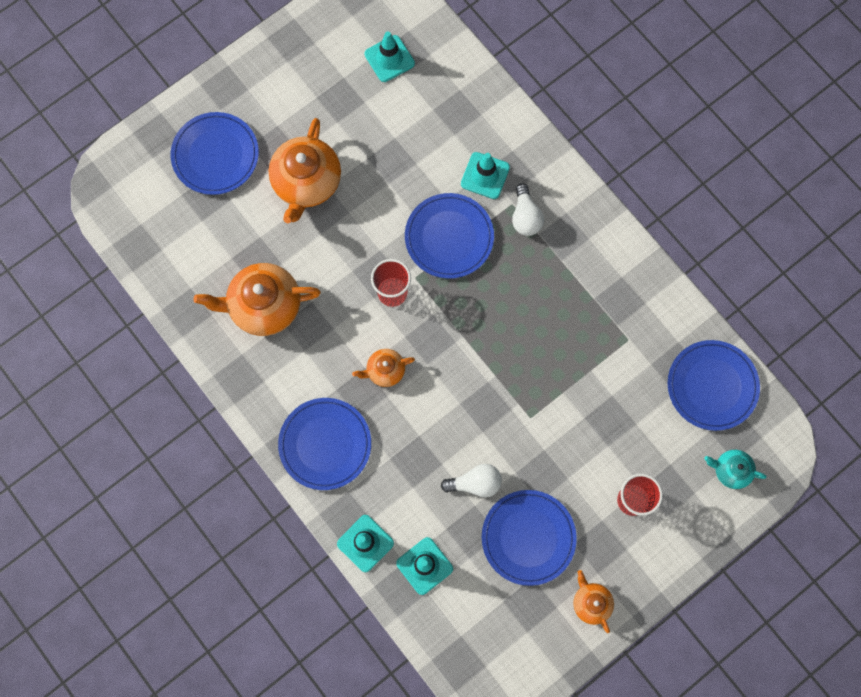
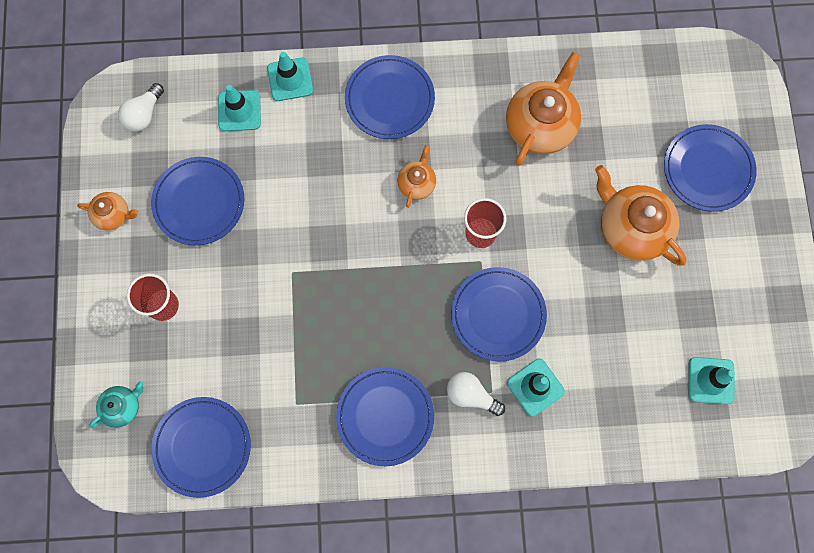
camera: 125 degrees right, 0 degrees up
white light bulb [441,464,502,497] -> white light bulb moved to [118,83,164,132]
none -> blue plate [336,367,434,466]

